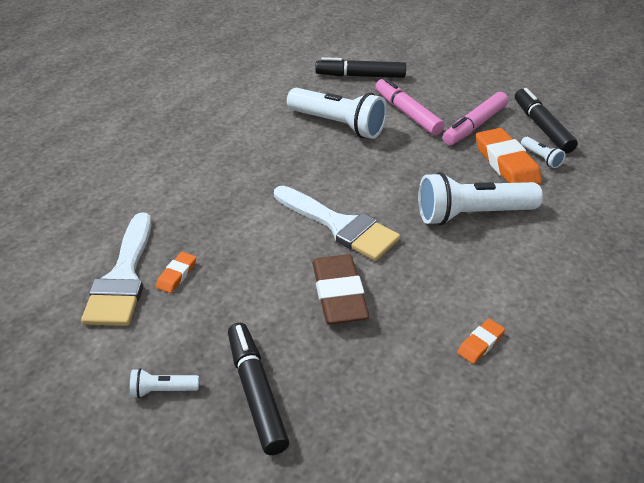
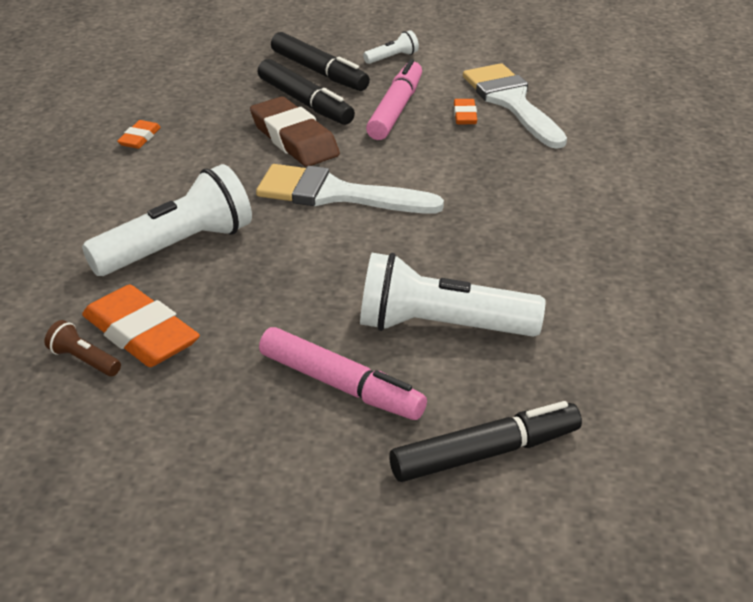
camera: 155 degrees right, 5 degrees down
pink marker [443,92,508,145] -> pink marker moved to [366,59,422,140]
black marker [515,88,578,153] -> black marker moved to [257,59,355,125]
white flashlight [521,137,565,168] -> brown flashlight [44,320,121,376]

